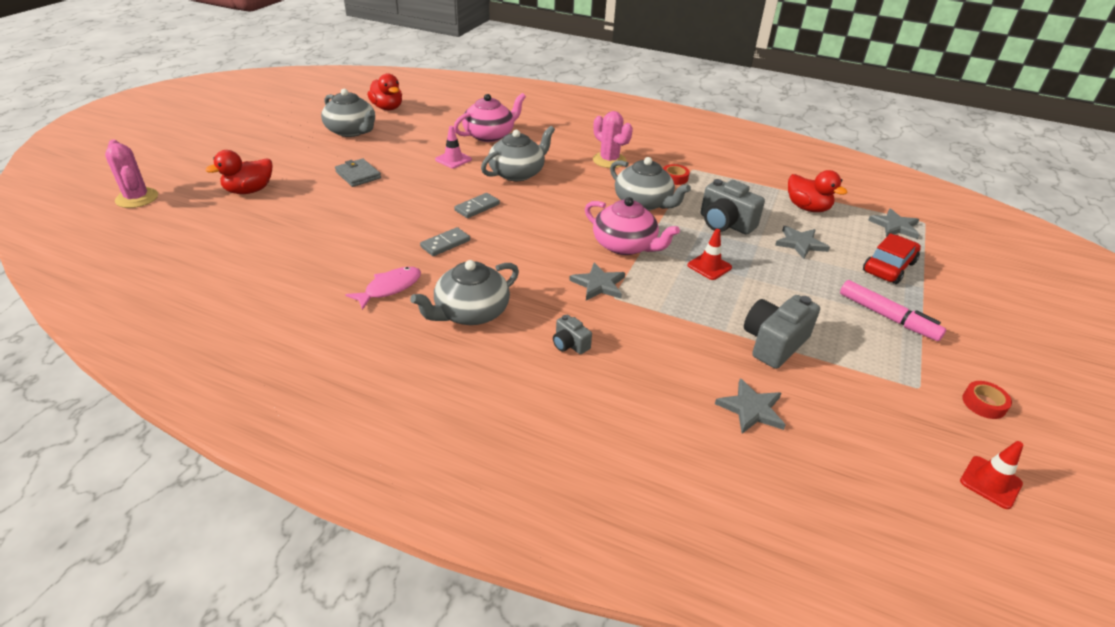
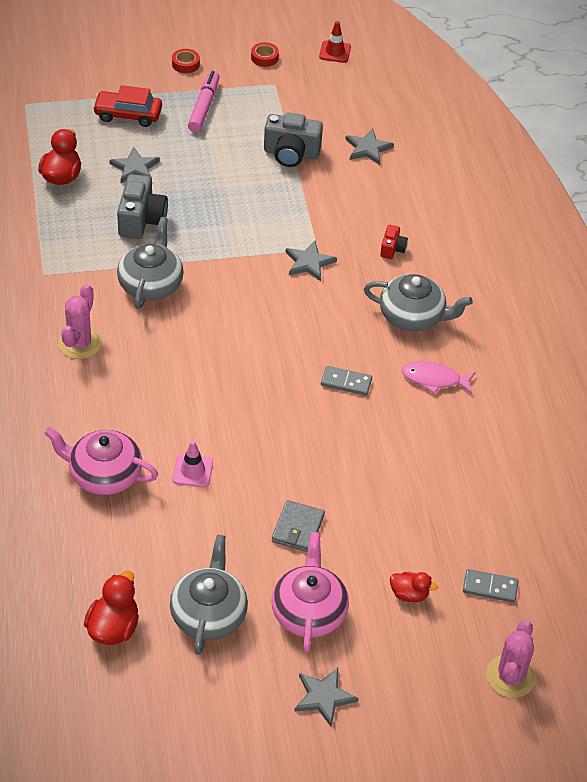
camera: 125 degrees left, 10 degrees up
red duck [205,150,272,194] -> red duck [390,572,438,602], size x0.63
grey domino [454,193,500,218] -> grey domino moved to [463,569,519,603]
grey teapot [481,126,555,181] -> none
grey camera [553,314,592,354] -> red camera [380,225,408,259]
pink teapot [585,197,680,255] -> pink teapot moved to [271,532,349,653]
red tape [663,164,690,185] -> red tape moved to [172,49,200,73]
red traffic cone [687,229,732,280] -> none
grey star [868,208,919,239] -> grey star moved to [294,668,359,727]

